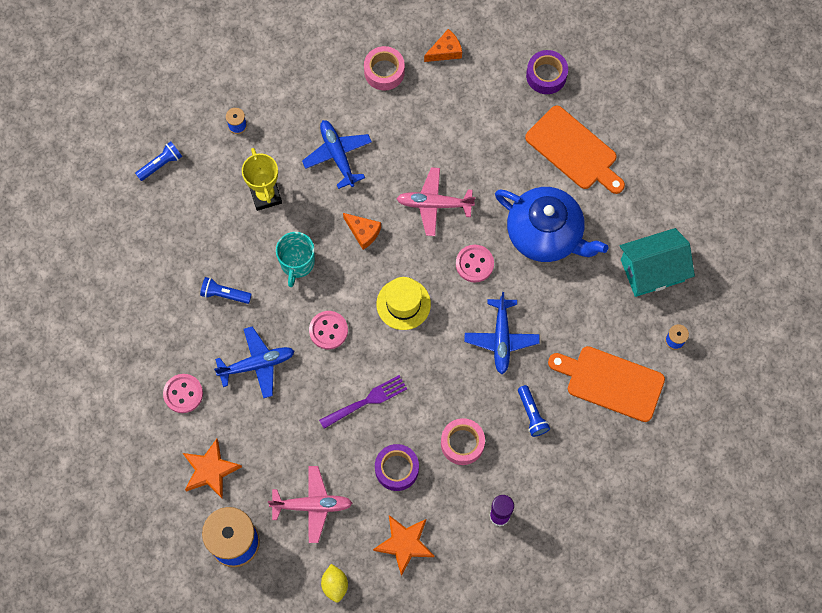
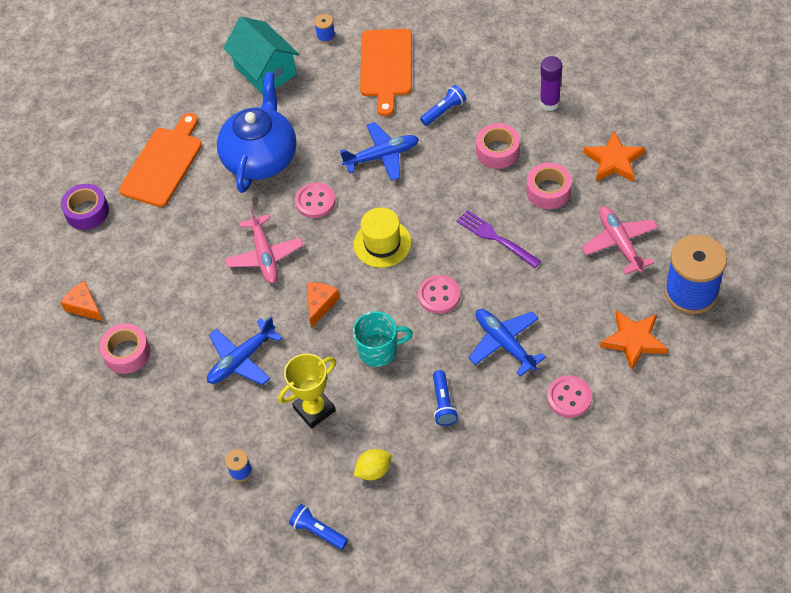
camera: 105 degrees left, 15 degrees down
yellow lemon [321,564,348,603] -> yellow lemon moved to [354,449,391,480]
purple tape [375,444,419,491] -> pink tape [526,162,572,209]

